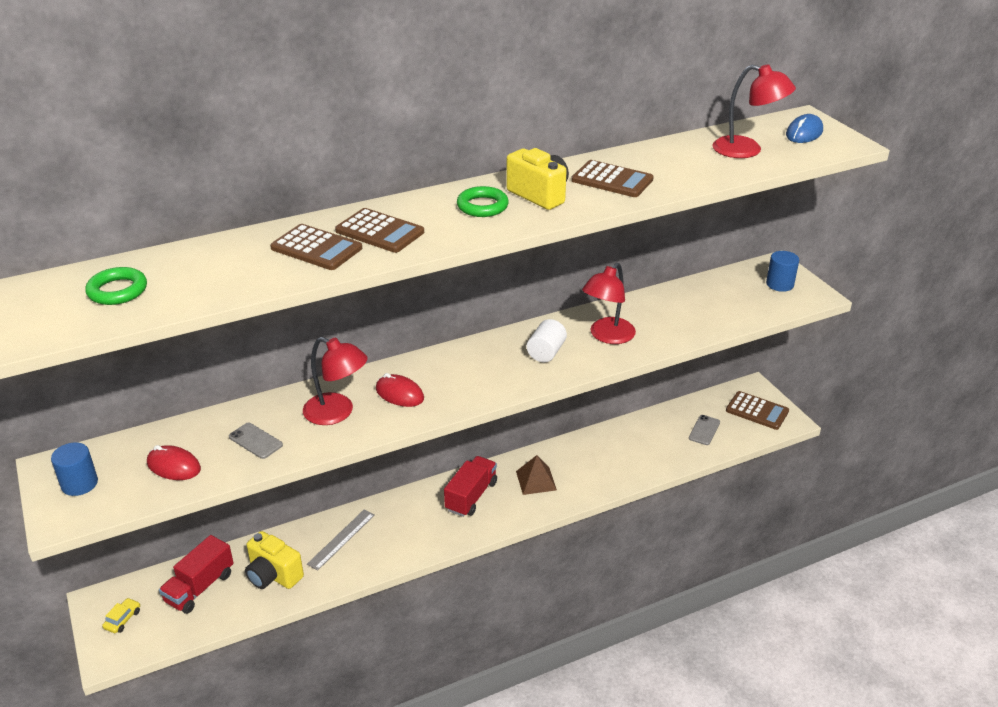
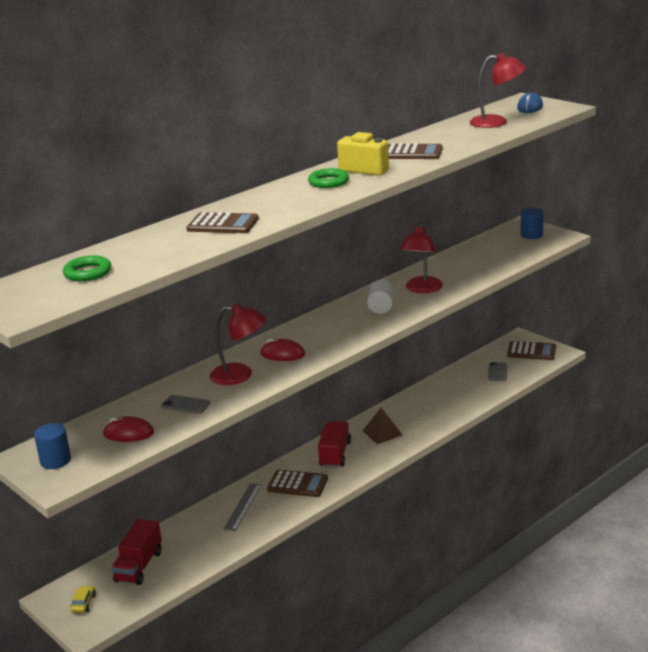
camera: 15 degrees left, 10 degrees down
yellow camera [245,531,304,589] -> none
brown calculator [335,208,424,253] -> brown calculator moved to [267,470,328,497]

